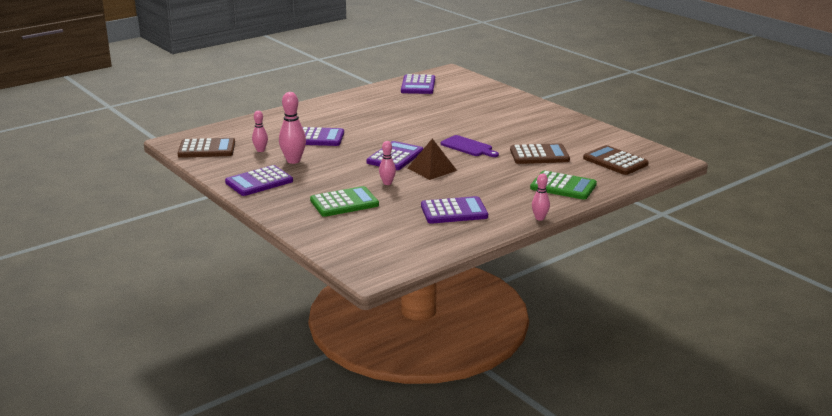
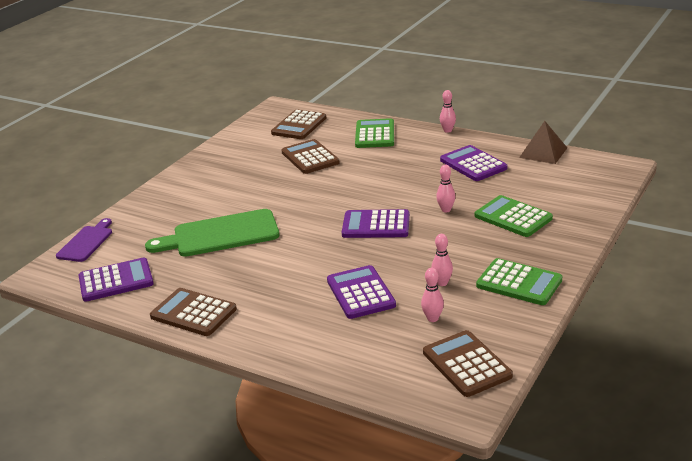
camera: 110 degrees left, 5 degrees up
purple calculator [225,165,293,196] -> green calculator [476,258,562,305]
pink bowling pin [279,92,306,164] -> pink bowling pin [431,234,453,286], size x0.60
brown pyramid [407,138,457,180] -> brown pyramid moved to [519,121,567,164]
purple cutting board [441,135,499,157] -> purple cutting board moved to [56,218,112,262]
none -> green cutting board [145,209,280,257]
none -> brown calculator [150,288,237,336]

